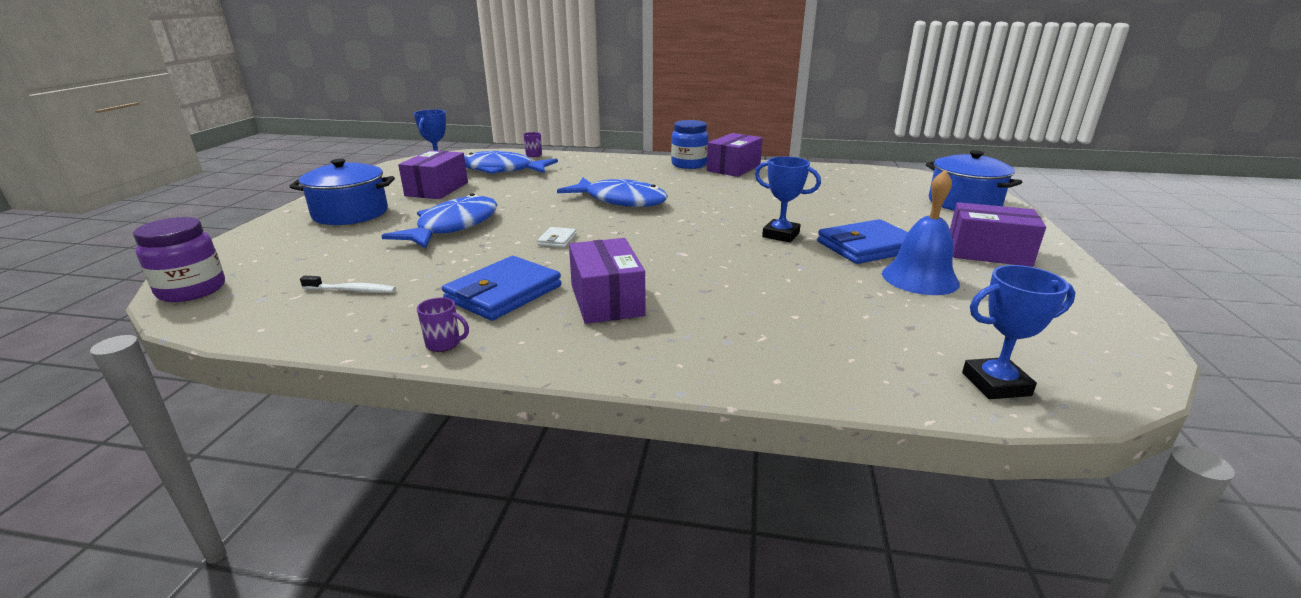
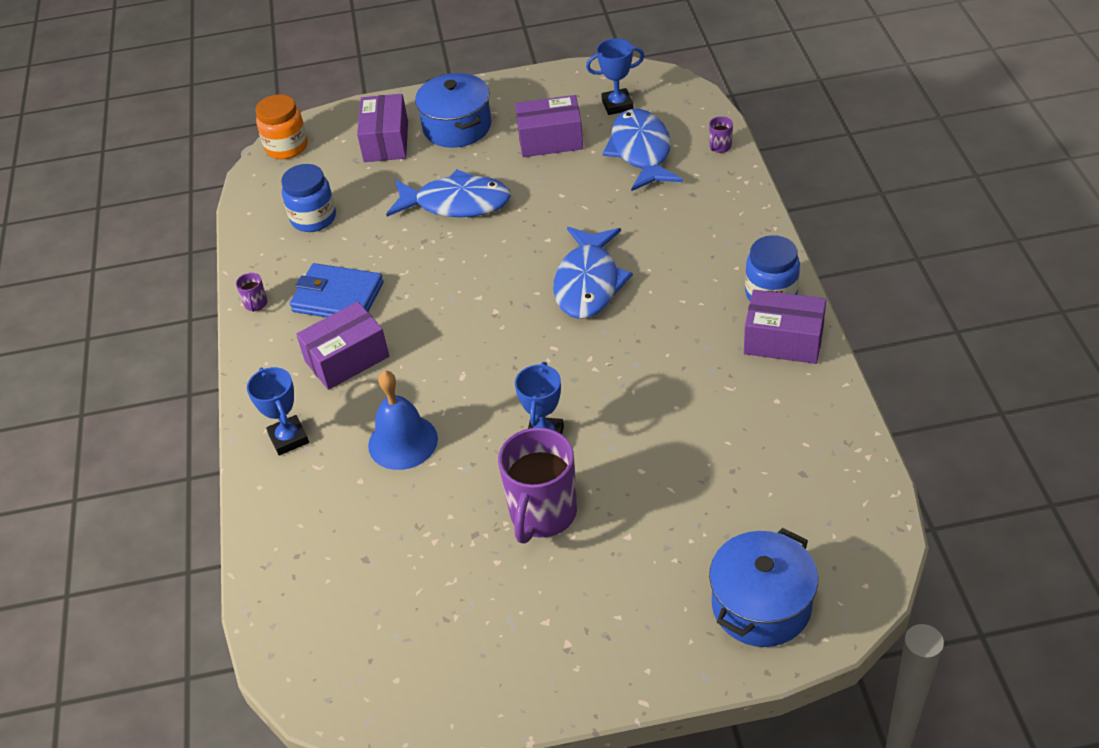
camera: 75 degrees right, 20 degrees up
purple jar [133,217,225,302] -> orange jar [256,94,308,159]
white toothbrush [300,276,396,293] -> blue jar [281,164,336,232]
white wallet [538,227,576,248] -> none
blue wallet [817,219,908,264] -> purple mug [498,427,577,543]
blue bell [882,170,960,295] -> blue bell moved to [368,370,438,470]
purple box [950,202,1046,267] -> purple box moved to [357,94,408,162]
blue trophy [962,265,1075,399] -> blue trophy moved to [247,367,309,456]

